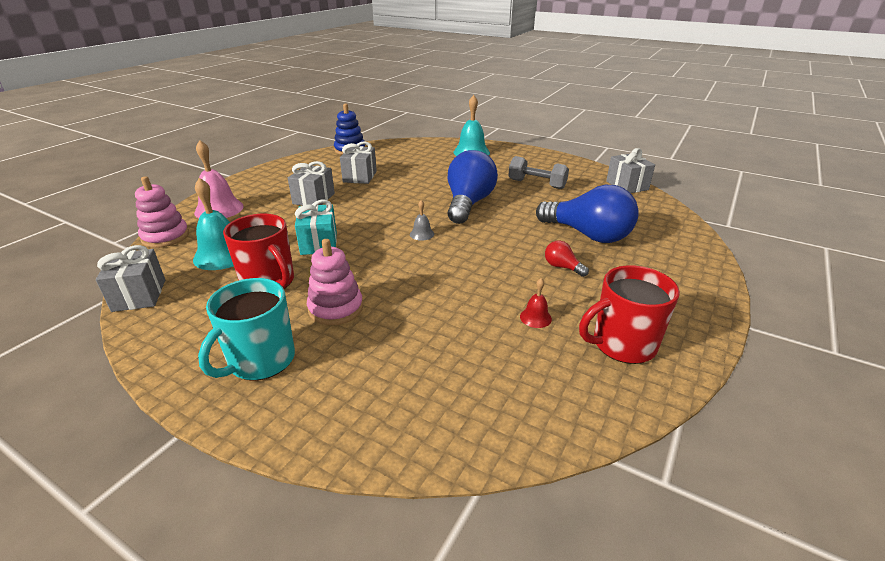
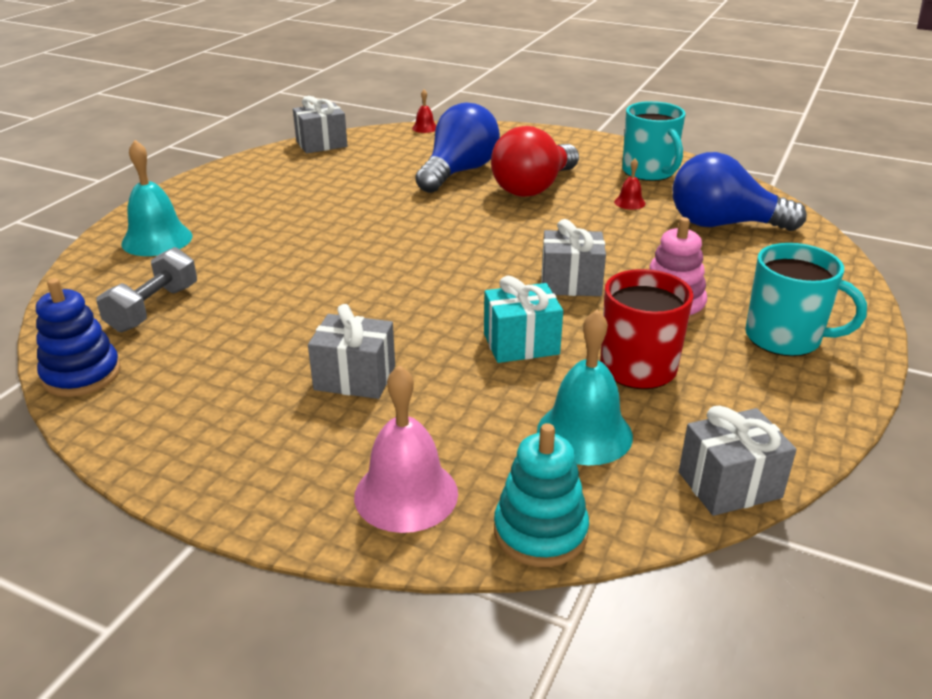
camera: 95 degrees left, 0 degrees up
pink stacking toy [135,176,189,248] -> turquoise stacking toy [494,423,589,567]
grey gift [340,141,377,184] -> grey gift moved to [541,219,606,296]
grey bell [410,200,434,241] -> none
blue light bulb [448,150,498,224] -> blue light bulb moved to [673,152,807,231]
grey dumbbell [508,156,569,189] -> grey dumbbell moved to [96,247,197,332]
red light bulb [545,241,589,277] -> red light bulb [491,126,579,197], size x2.33
red mug [579,265,680,364] -> turquoise mug [622,101,685,181]
none -> red bell [412,90,436,133]

